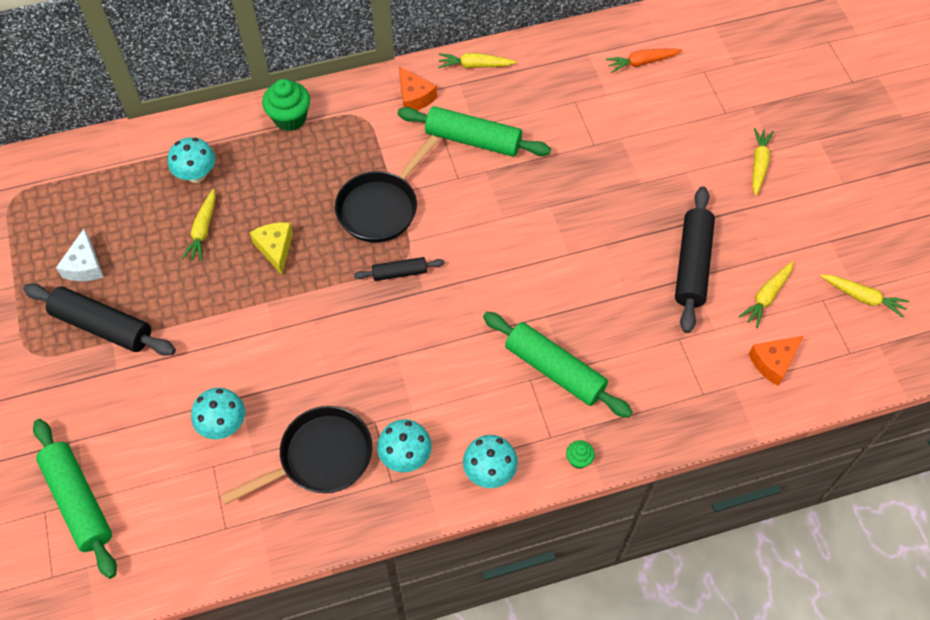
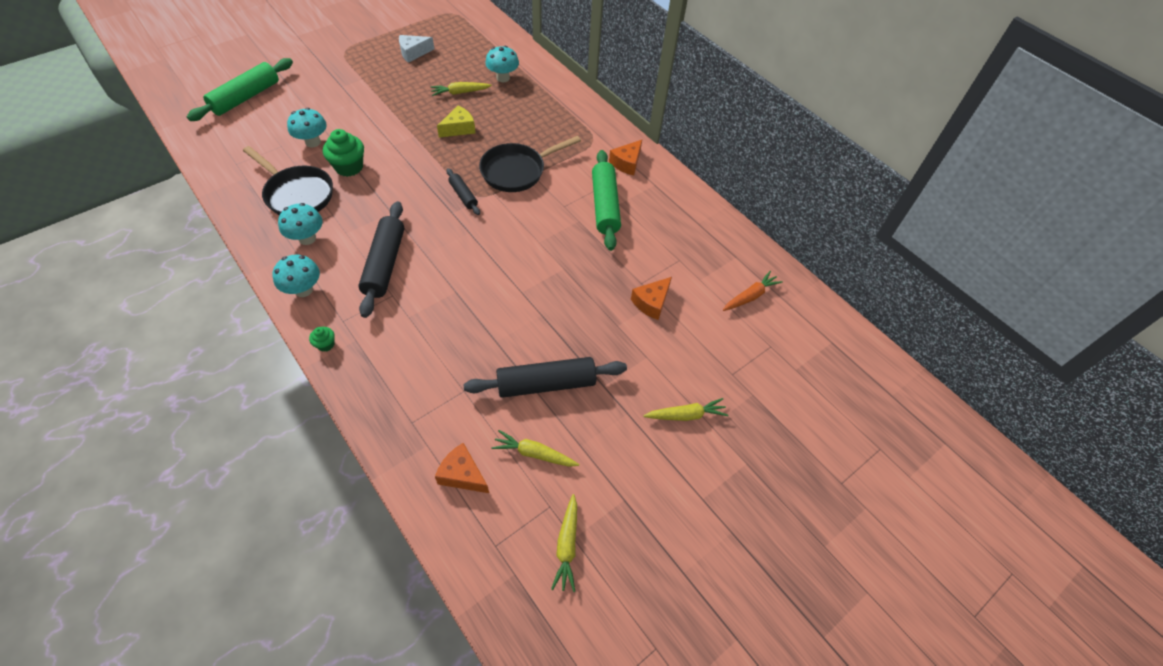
camera: 65 degrees right, 5 degrees down
black rolling pin [23,283,176,356] -> black rolling pin moved to [358,201,404,318]
green cupcake [262,79,310,131] -> green cupcake moved to [323,129,364,177]
black pan [335,135,439,243] -> black pan turned 45 degrees counterclockwise [479,136,581,192]
yellow carrot [438,53,517,68] -> none
green rolling pin [483,312,633,418] -> none
orange carrot [606,48,682,73] -> orange carrot turned 90 degrees clockwise [723,271,783,311]
none -> orange cheese [631,277,672,320]

